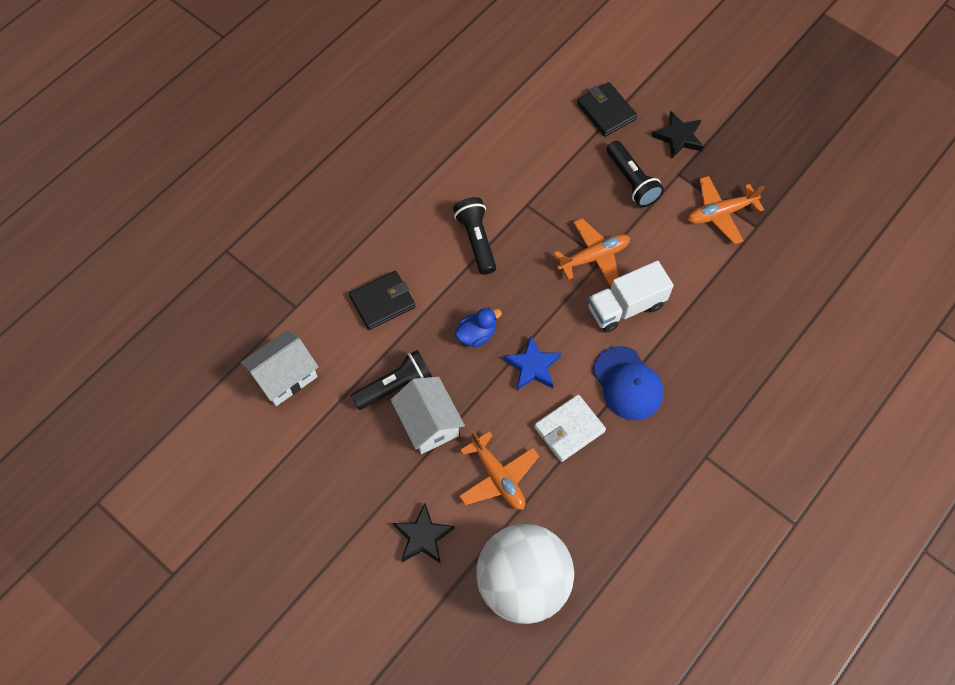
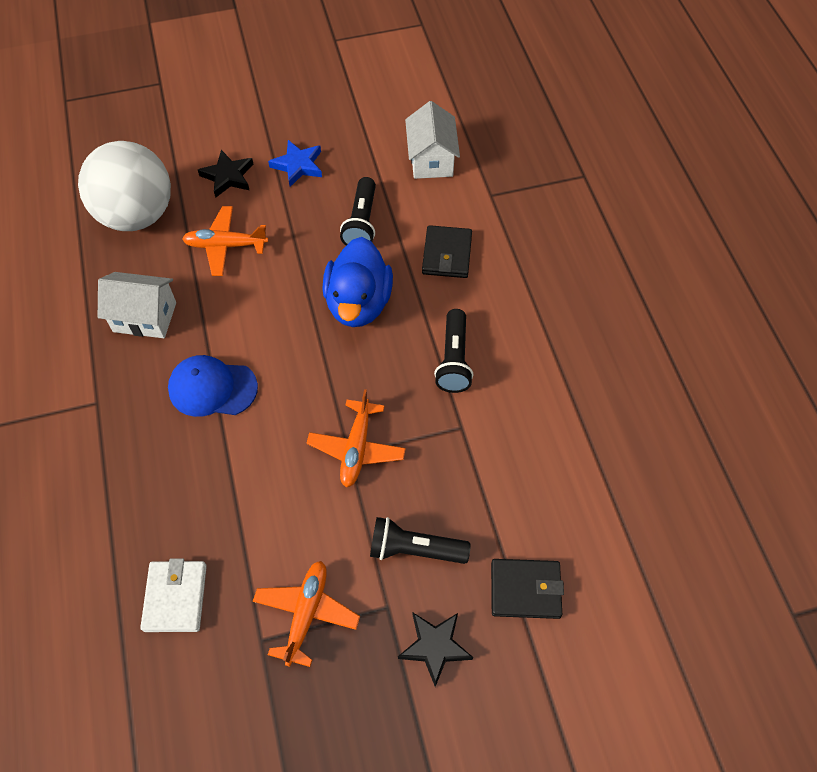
camera: 125 degrees right, 5 degrees down
white house [390,377,465,454] -> white house moved to [98,272,176,338]
black flashlight [453,197,496,275] -> black flashlight turned 75 degrees clockwise [434,309,473,393]
blue duck [455,308,502,348] -> blue duck [322,237,393,327], size x1.97
blue star [504,336,561,390] -> blue star moved to [268,140,322,187]
white wallet [534,394,606,462] -> white wallet moved to [140,558,207,632]
white truck [588,261,674,333] -> none

